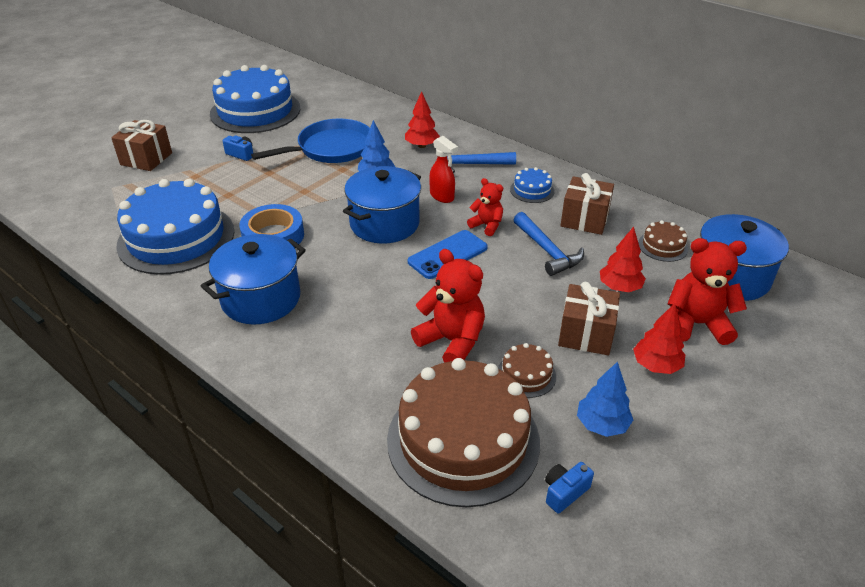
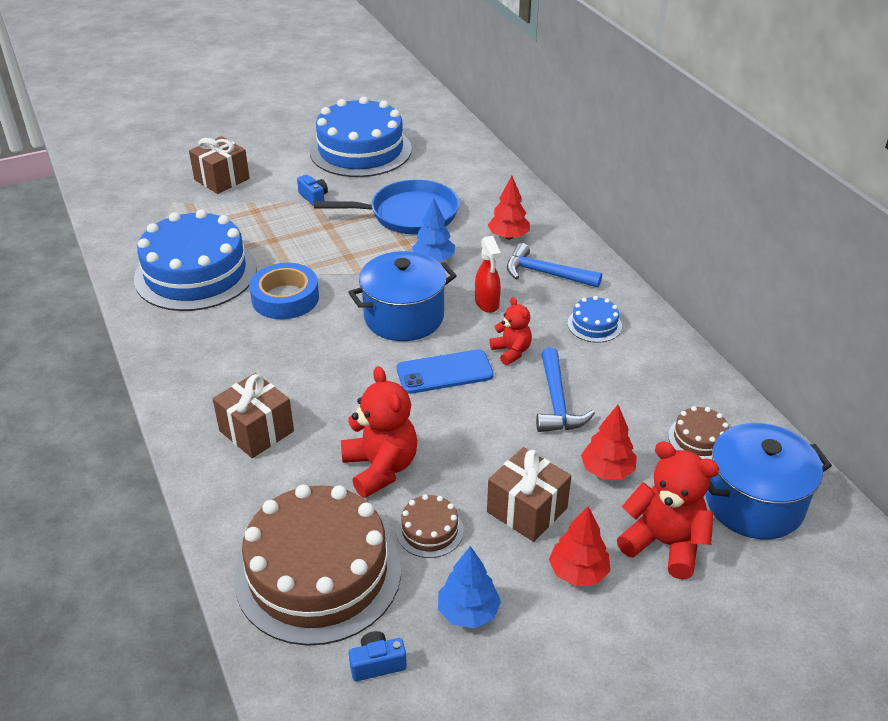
camera: 25 degrees right, 0 degrees up
blue pot [201,234,306,325] -> none
brown gift [560,173,614,235] -> brown gift moved to [213,373,294,458]

